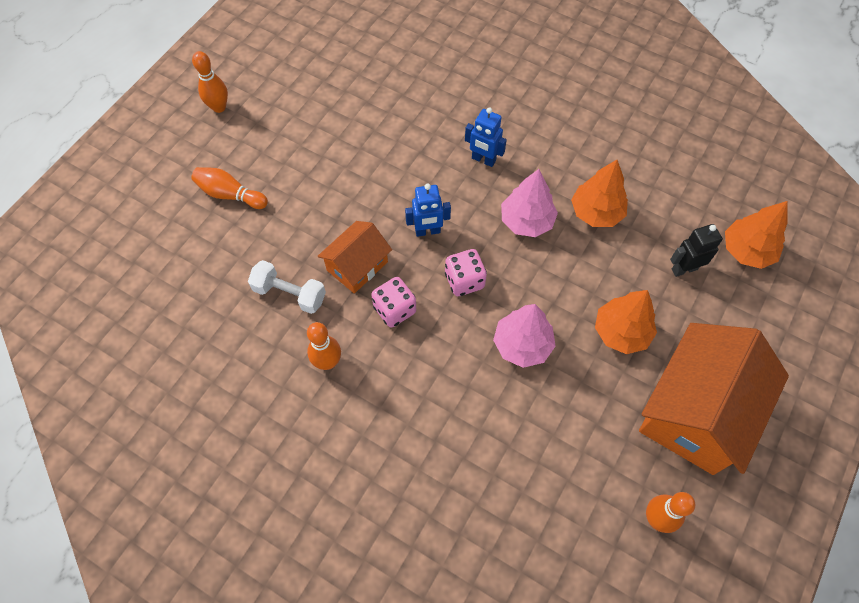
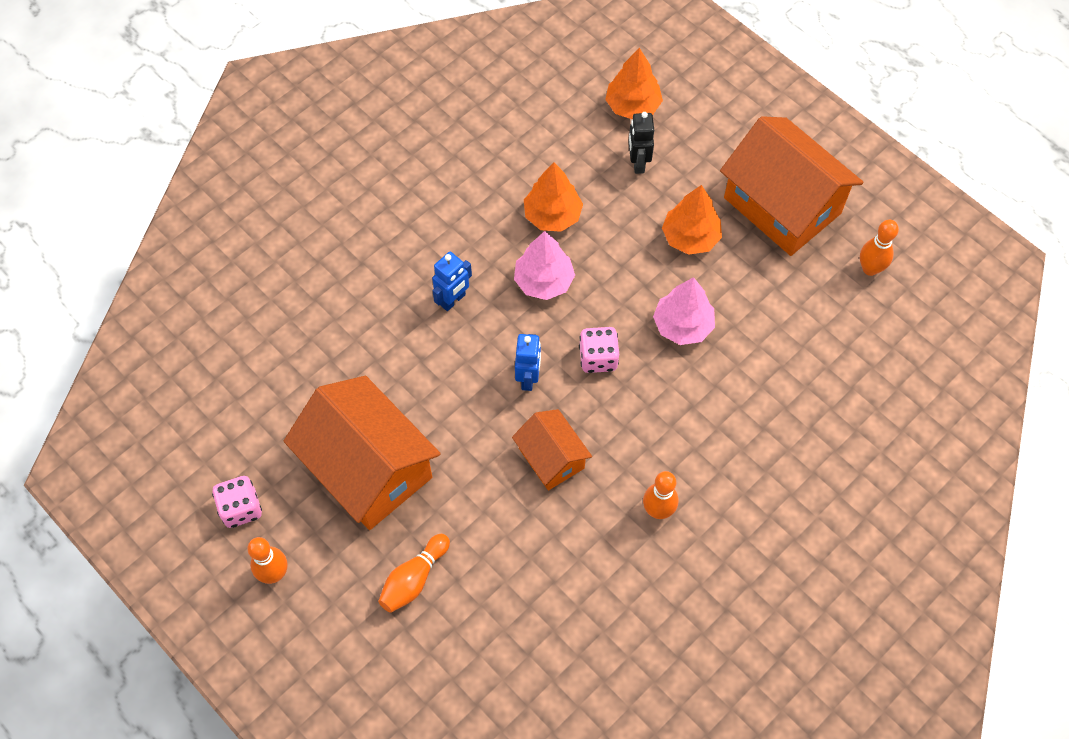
camera: 75 degrees left, 0 degrees up
white dumbbell [248,260,326,314] -> none
pink dice [371,277,416,327] -> pink dice moved to [212,476,262,528]
none -> orange house [284,376,441,530]

